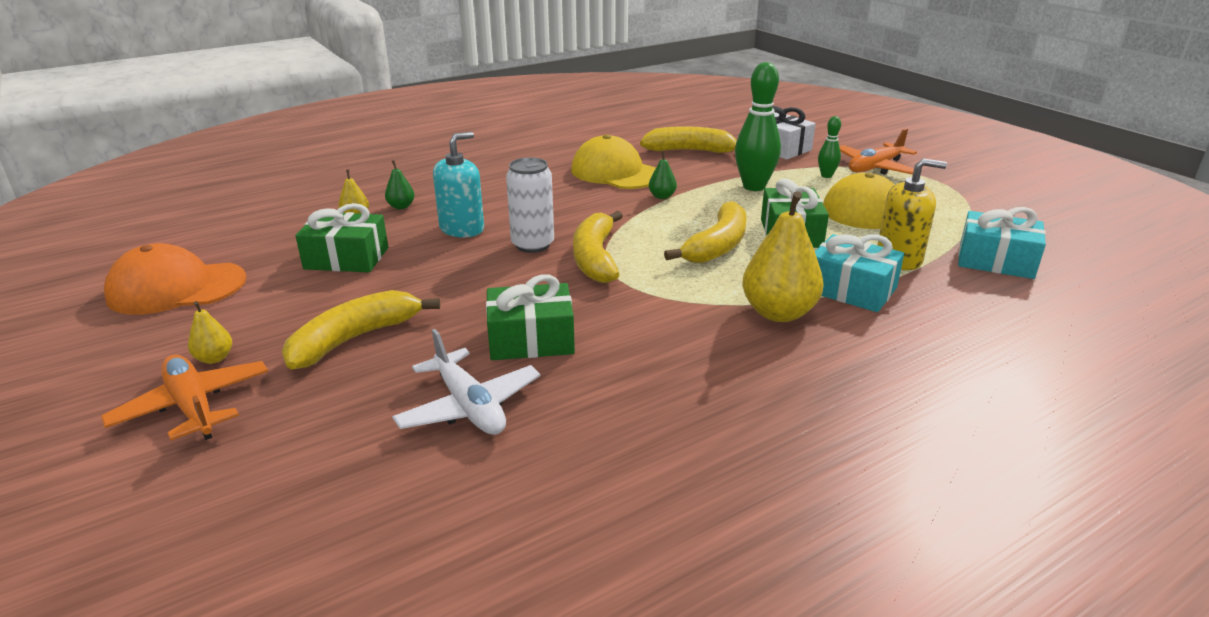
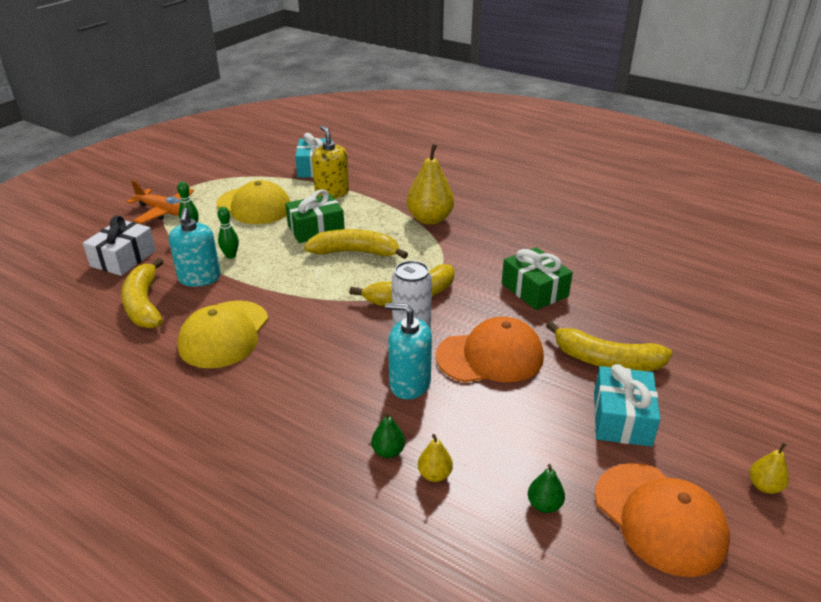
camera: 115 degrees left, 5 degrees up
orange plane [101,355,268,440] -> none
yellow pear [188,301,232,364] -> yellow pear moved to [750,443,789,494]
green gift [295,203,388,272] -> none
white plane [392,329,540,435] -> none
green pear [649,151,677,199] -> green pear moved to [528,464,565,513]
green bowling pin [735,62,781,191] -> green bowling pin [217,207,239,259], size x0.51
turquoise gift [815,234,904,312] -> turquoise gift moved to [594,364,661,447]
none -> turquoise soap dispenser [169,208,221,287]
none -> orange cap [436,317,544,382]

